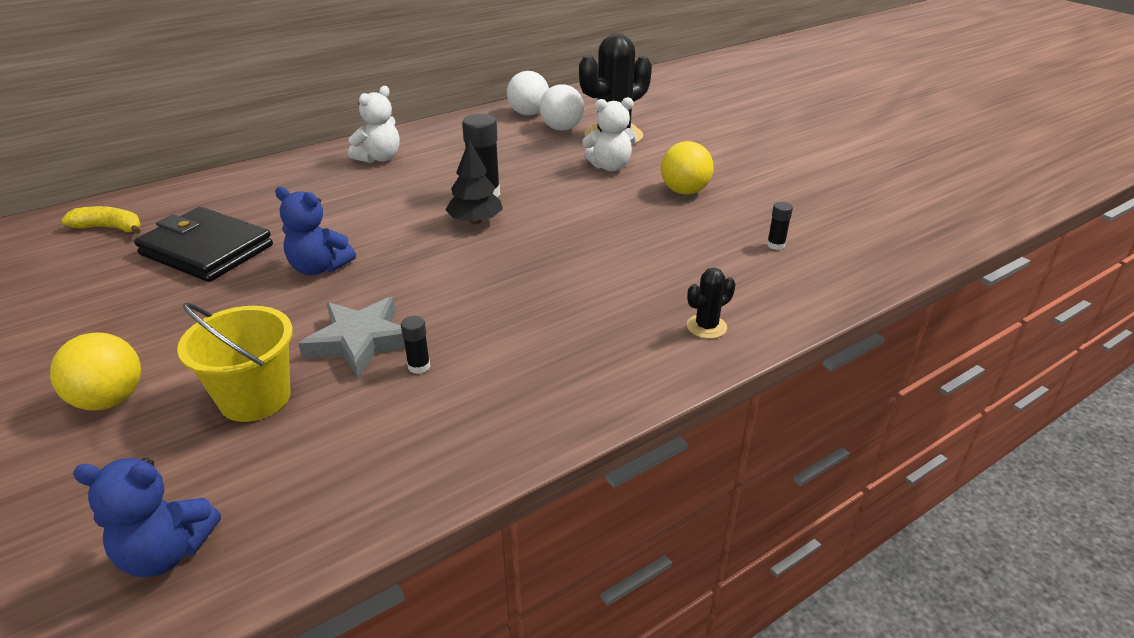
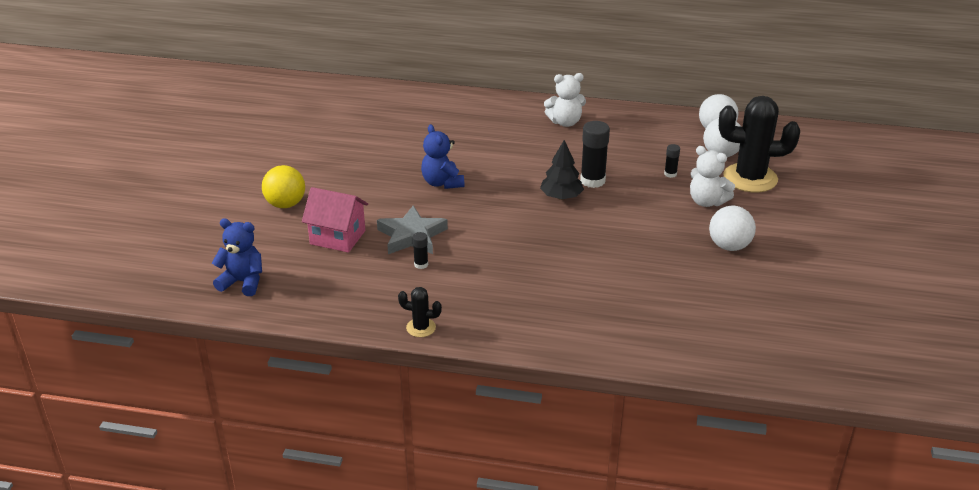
camera: 45 degrees right, 0 degrees up
yellow banana [61,206,141,234] -> none
blue teddy bear [73,458,221,577] -> blue teddy bear turned 150 degrees clockwise [212,218,262,296]
black wallet [134,207,273,282] -> none
yellow bucket [177,303,293,422] -> pink house [302,187,368,253]
yellow ball [661,141,713,195] -> white ball [709,206,756,251]
black cactus [687,268,736,339] -> black cactus moved to [398,287,442,337]
black glue stick [767,202,793,250] -> black glue stick moved to [664,144,680,178]

